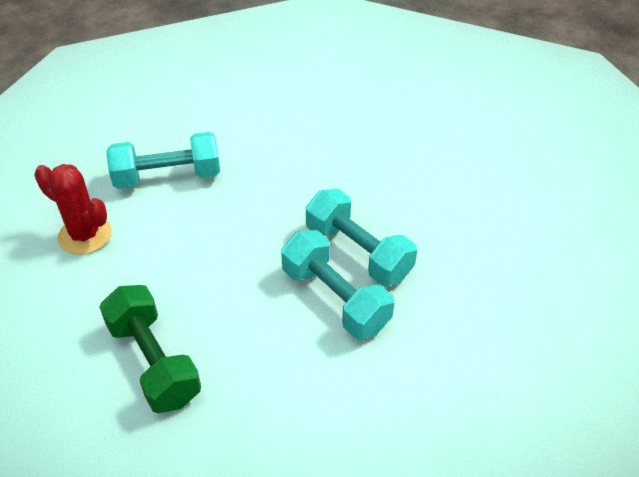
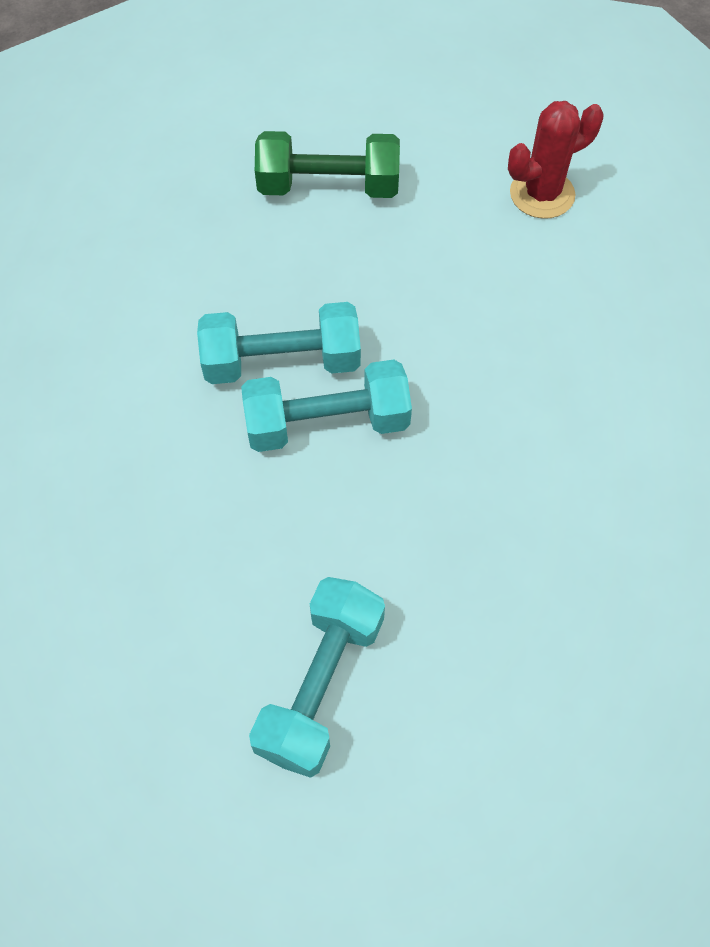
camera: 125 degrees right, 15 degrees up
turquoise dumbbell [106,132,220,189] -> turquoise dumbbell moved to [249,577,385,778]

